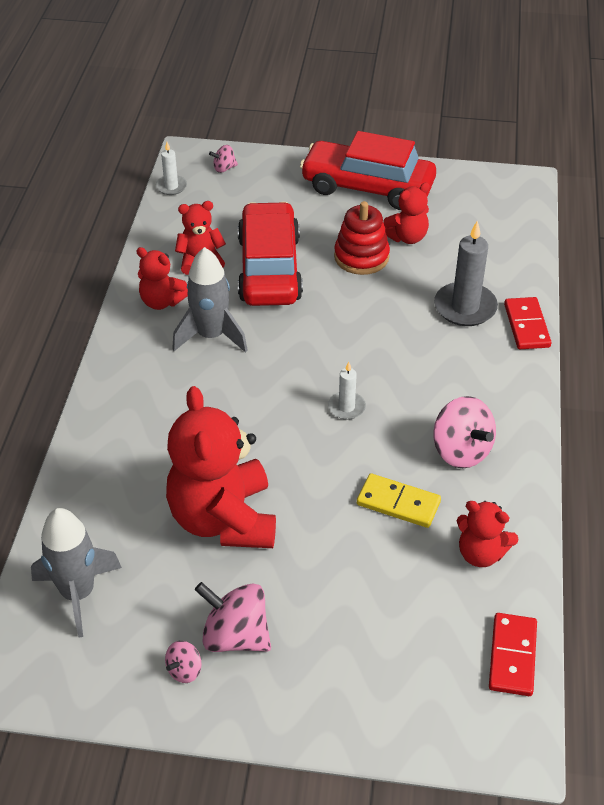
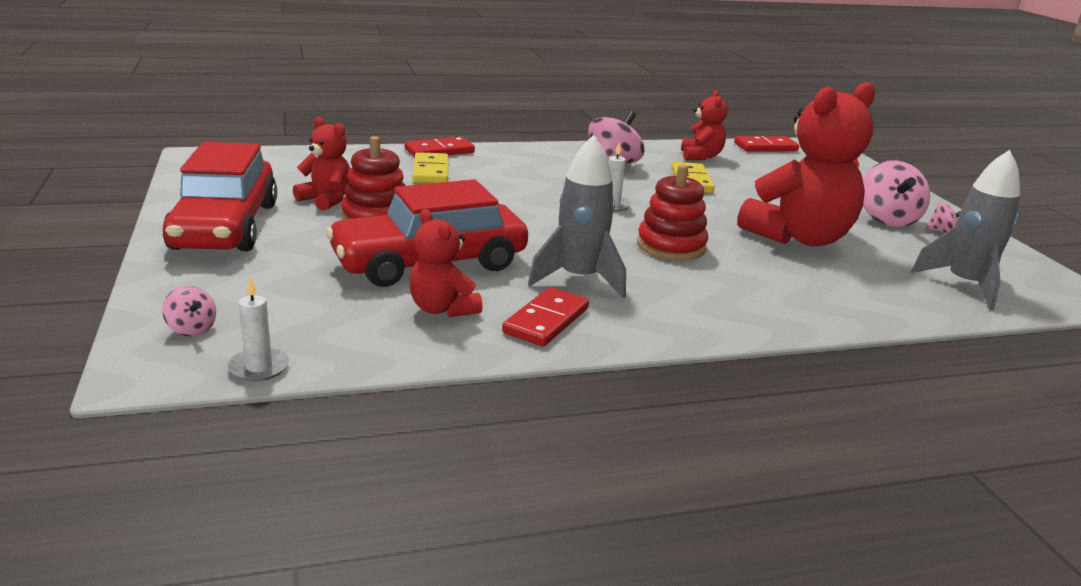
camera: 115 degrees left, 20 degrees down
red teddy bear [136,247,188,310] -> red domino [502,287,589,346]
grey candle [434,221,498,326] -> yellow domino [413,152,448,183]
none -> red stacking toy [637,165,708,261]

